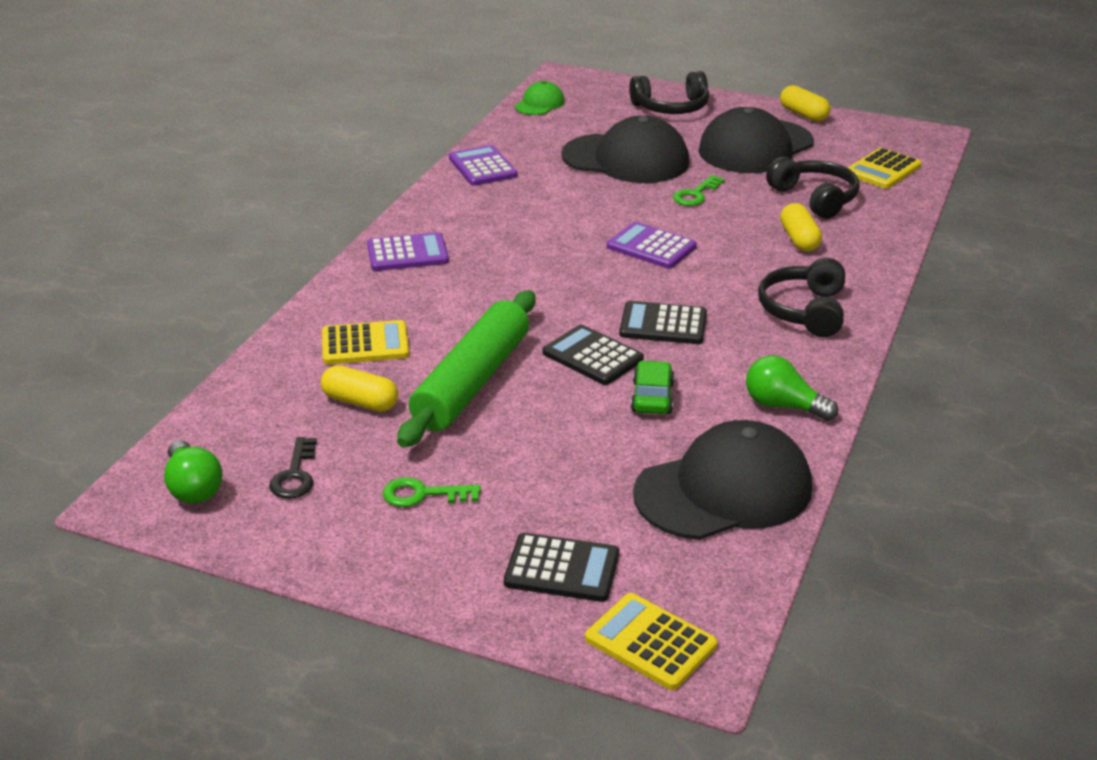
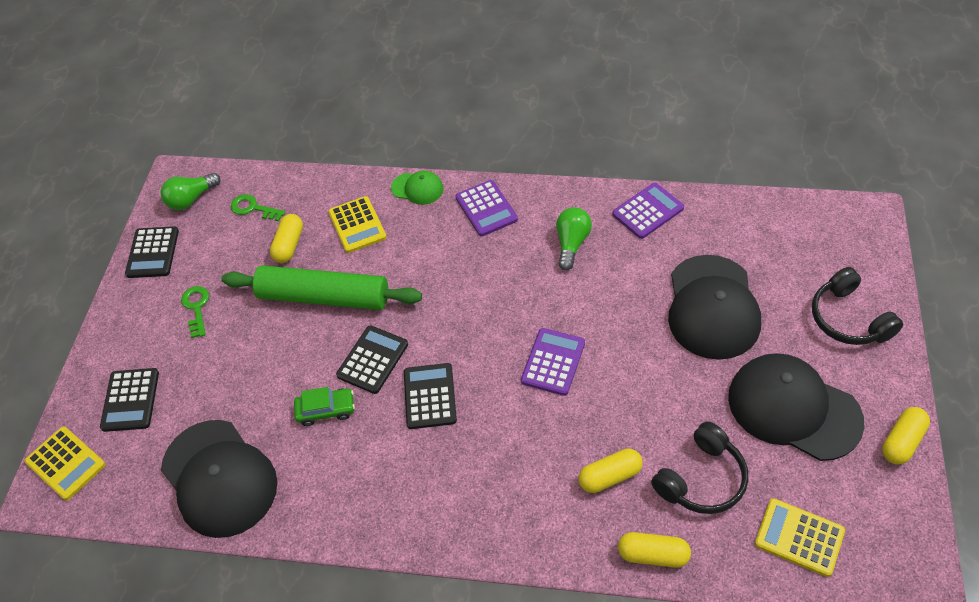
camera: 80 degrees right, 20 degrees up
black key [269,437,317,499] -> none
green cap [515,81,565,115] -> green cap moved to [391,171,443,205]
yellow calculator [585,593,717,690] -> yellow calculator turned 105 degrees clockwise [25,426,106,500]
green key [673,175,725,206] -> green key moved to [231,194,285,222]
green light bulb [746,355,838,421] -> green light bulb moved to [556,207,592,270]
black headphones [758,258,845,337] -> none
none -> black calculator [125,226,179,278]
none -> yellow capsule [618,532,691,568]

